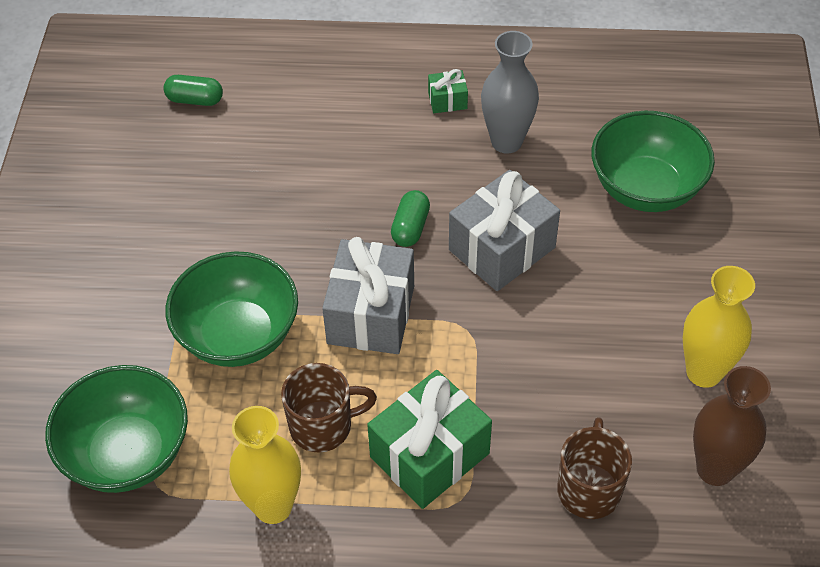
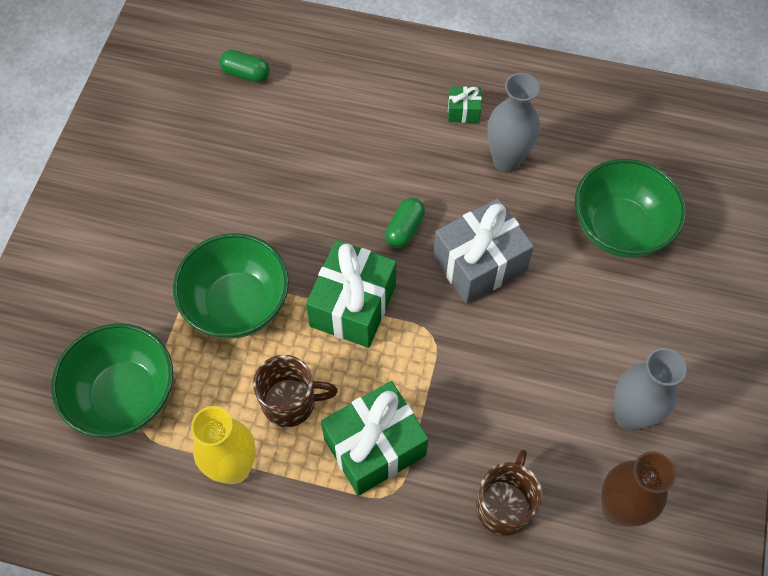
camera: 10 degrees right, 10 degrees up
grey gift [322,237,414,354] -> green gift [306,240,397,348]
yellow vase [683,266,755,388] -> grey vase [614,348,687,431]

